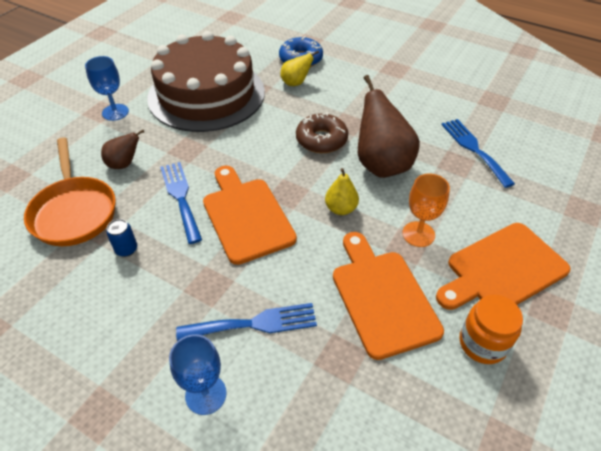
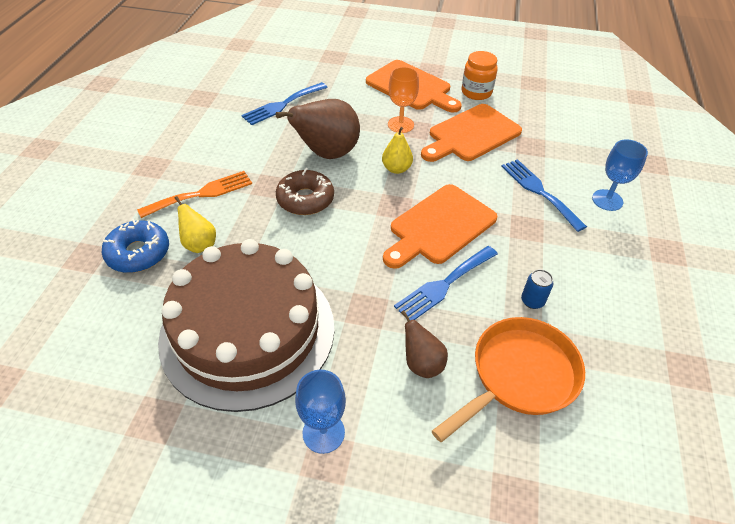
camera: 110 degrees left, 0 degrees up
none -> orange fork [137,171,252,218]

